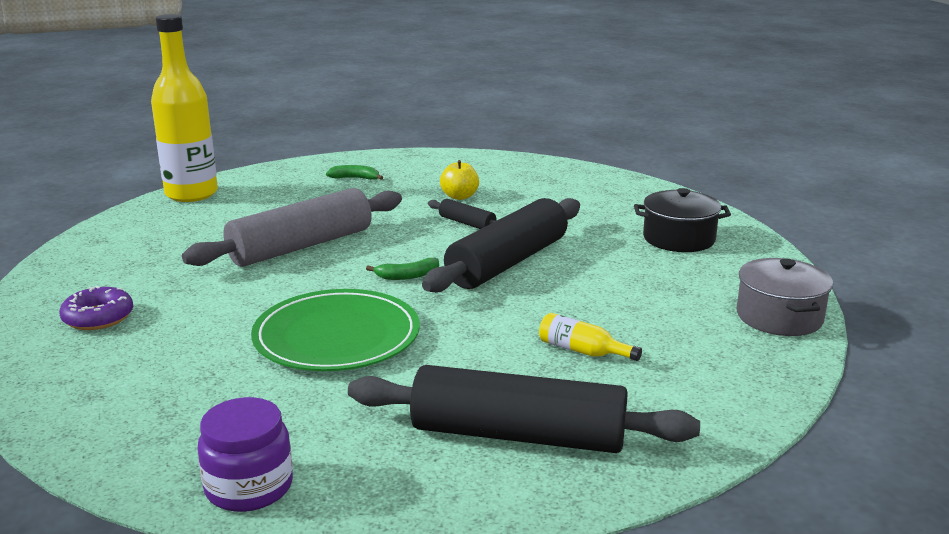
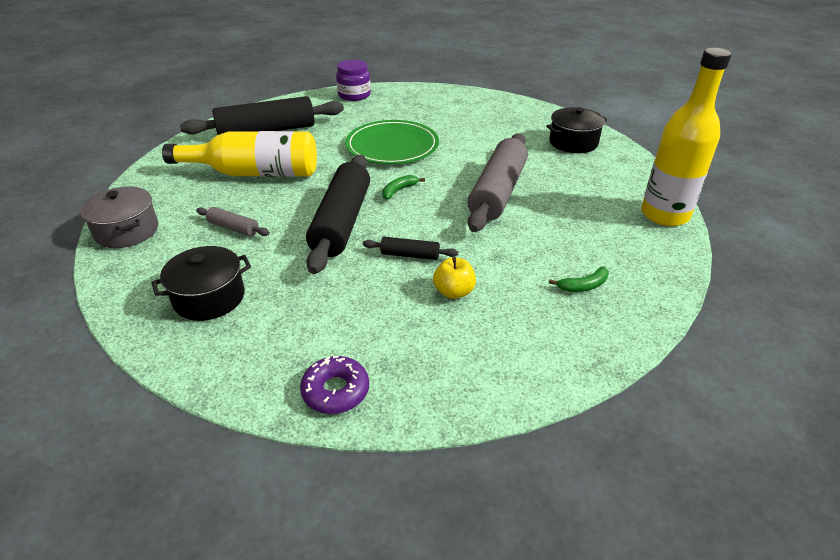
camera: 150 degrees right, 15 degrees up
purple donut [59,285,133,330] -> purple donut moved to [300,356,369,414]
yellow bottle [539,313,642,361] -> yellow bottle [162,131,317,177], size x2.40
none -> grey rolling pin [196,207,270,236]
none -> black pot [546,107,607,153]

